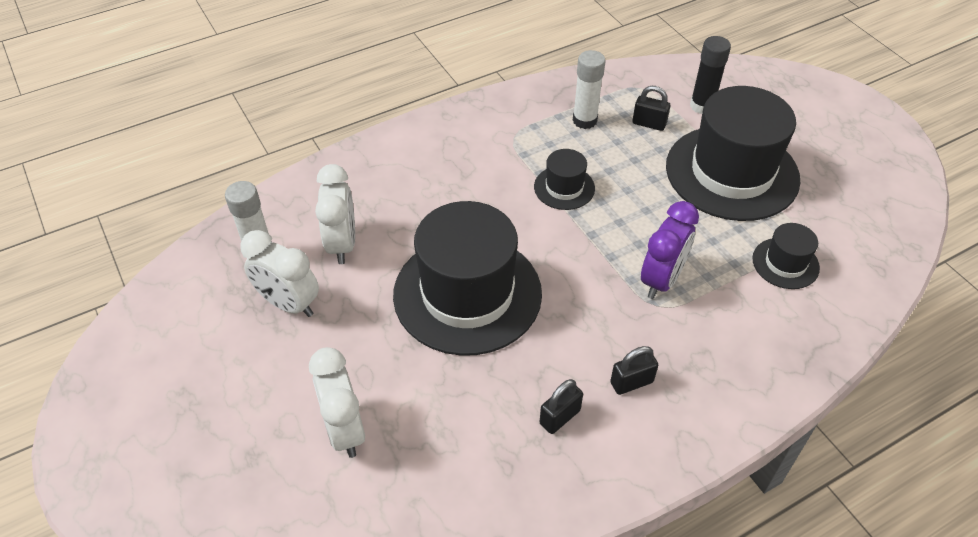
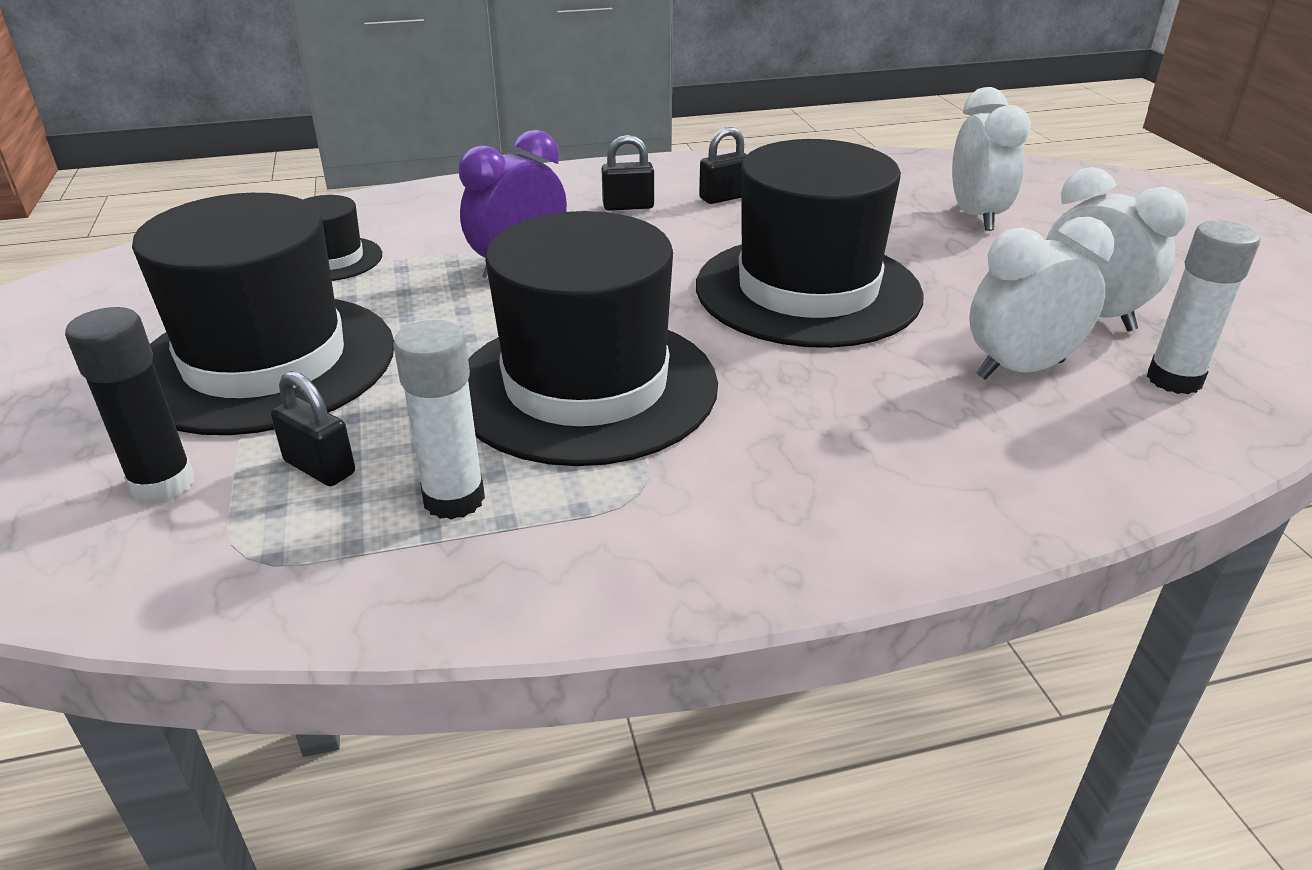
camera: 165 degrees left, 15 degrees down
white clock [315,164,355,264] -> white clock turned 60 degrees clockwise [969,217,1114,380]
black hat [534,149,595,210] -> black hat [468,211,718,466], size x2.20

